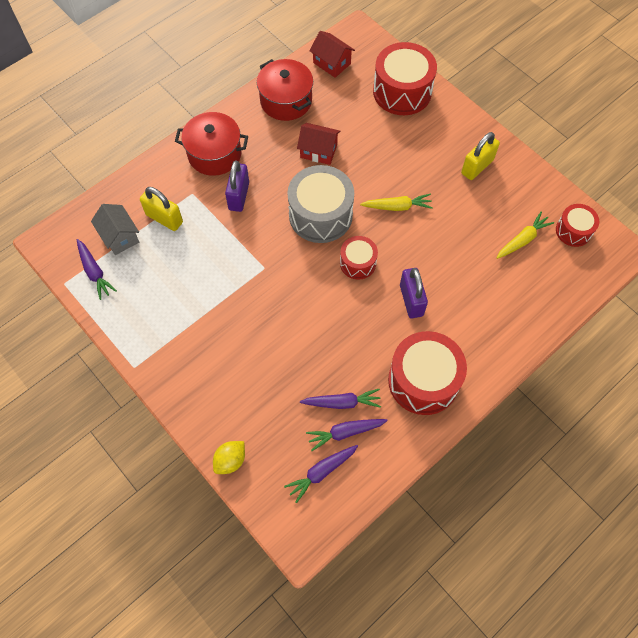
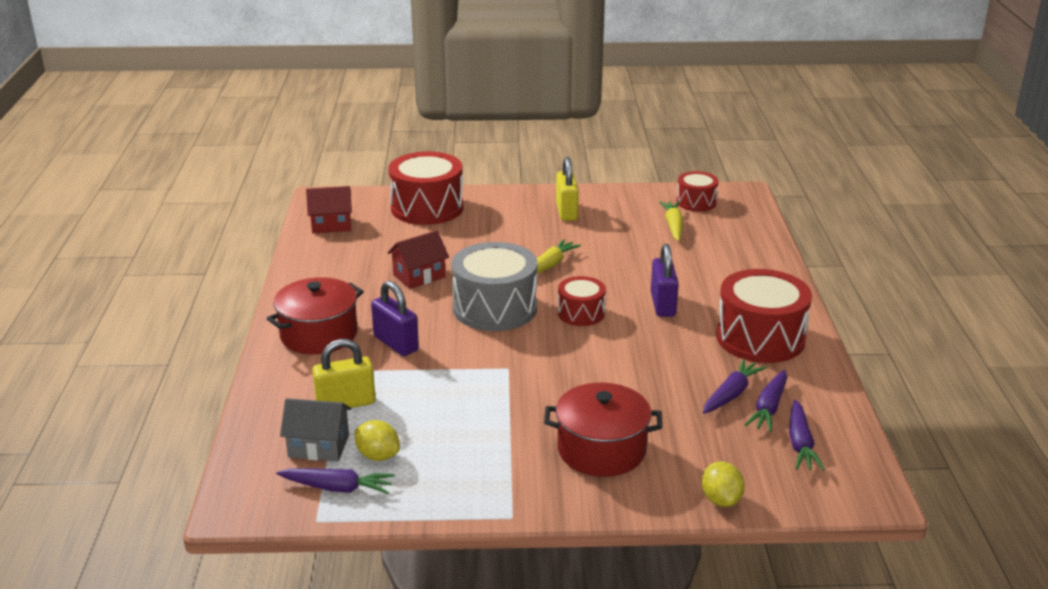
camera: 50 degrees left, 35 degrees down
red pot [257,59,313,121] -> red pot moved to [544,383,662,477]
purple padlock [400,268,428,318] -> purple padlock turned 60 degrees clockwise [651,244,679,317]
none -> yellow lemon [355,420,400,461]

